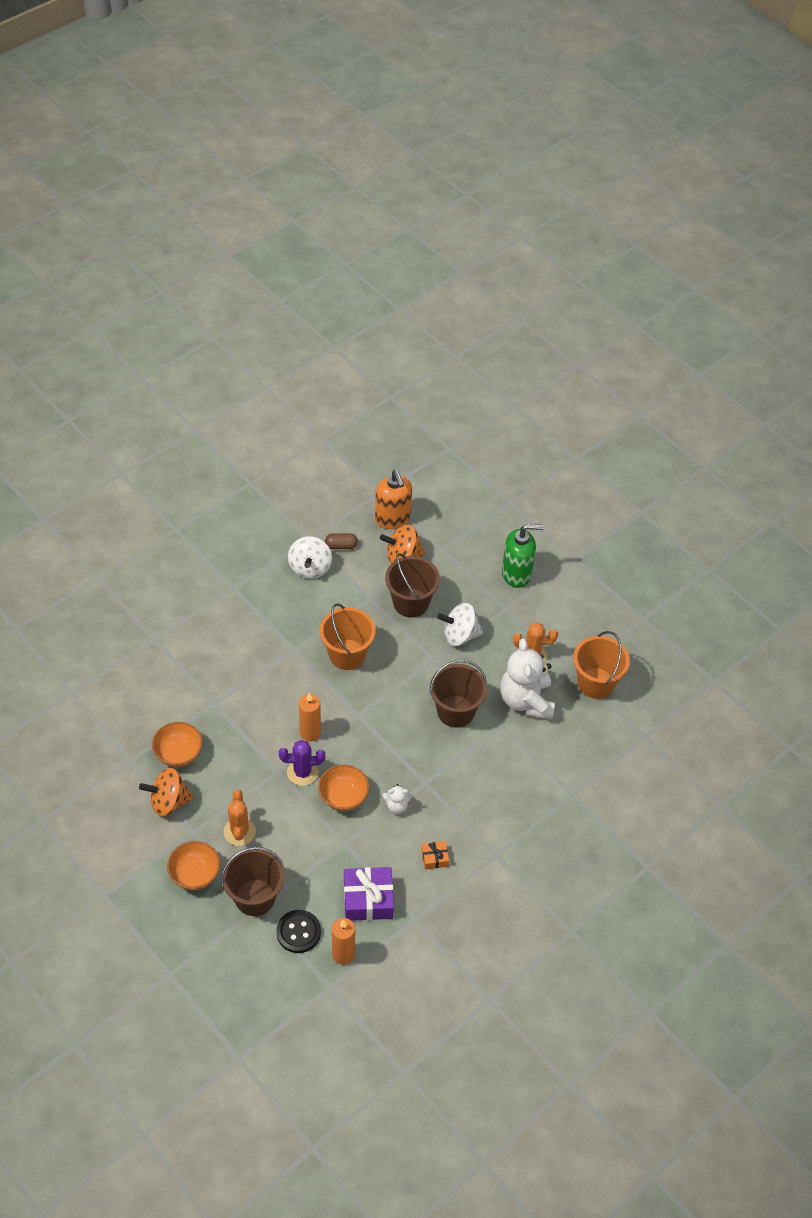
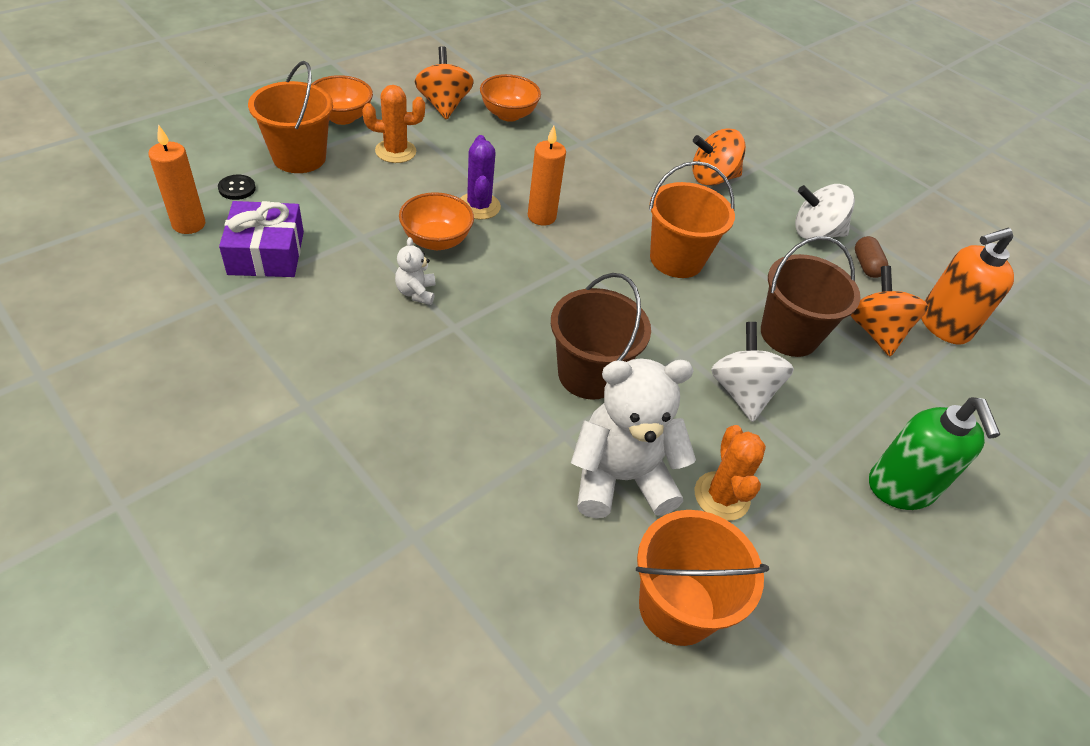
camera: 85 degrees right, 5 degrees down
brown bucket [221,847,284,916] -> orange bucket [248,61,333,173]
black button [276,910,321,953] -> black button [218,175,256,200], size x0.60
orange gift [421,841,449,870] -> none
none -> orange spinning top [692,128,746,186]

